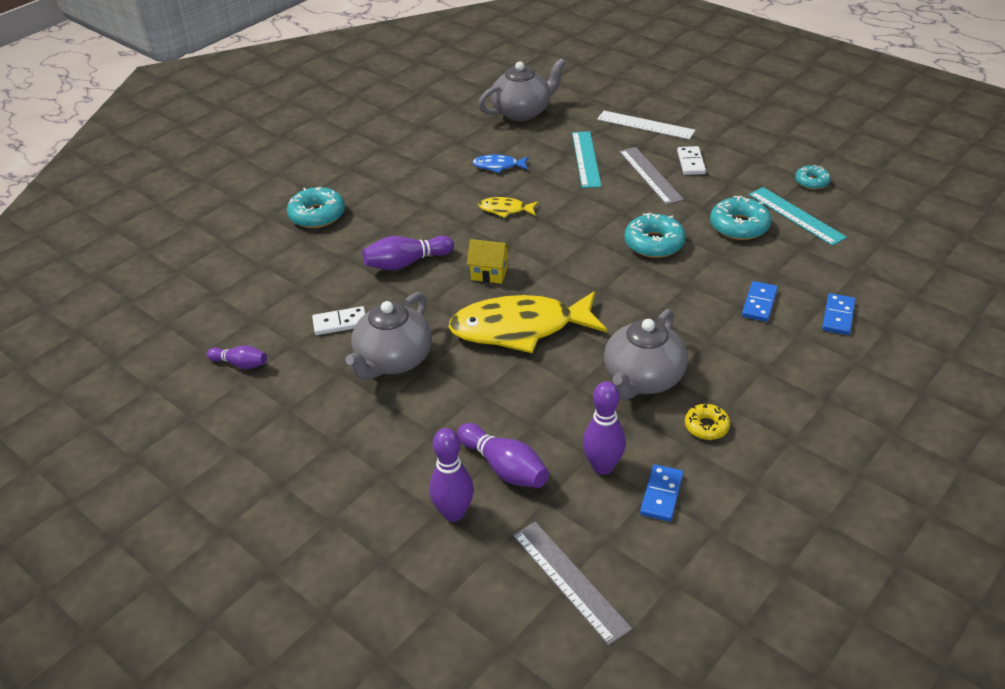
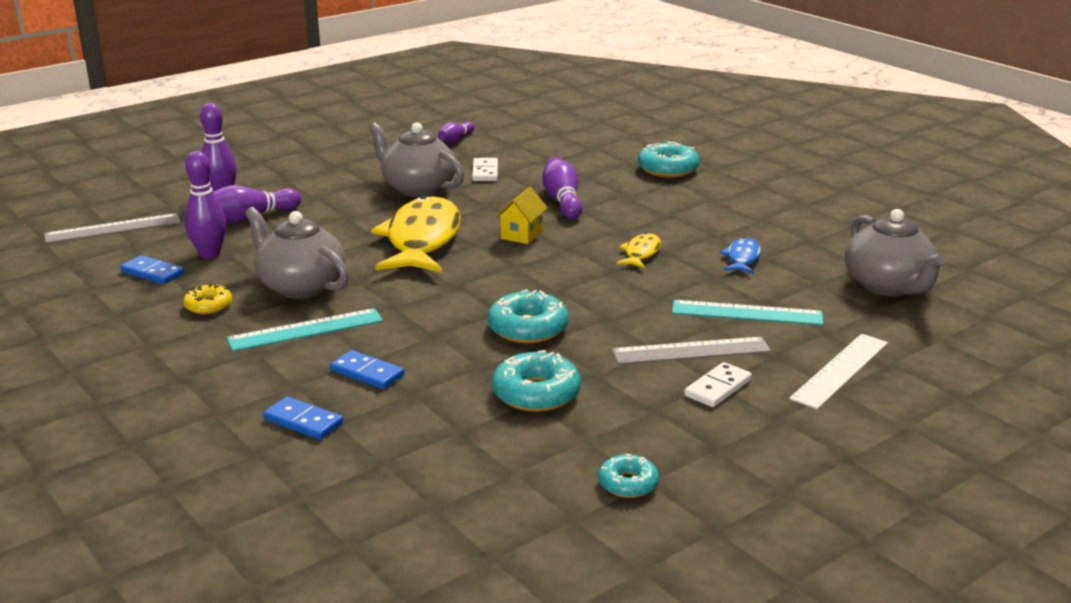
camera: 100 degrees right, 15 degrees down
white domino [677,146,706,175] -> white domino turned 60 degrees counterclockwise [684,362,752,407]
turquoise ruler [749,187,847,246] -> turquoise ruler moved to [227,308,383,351]

